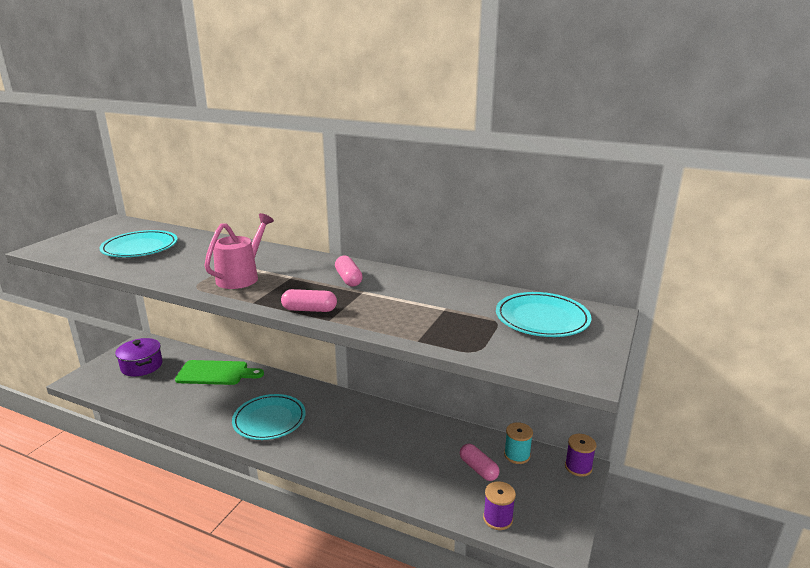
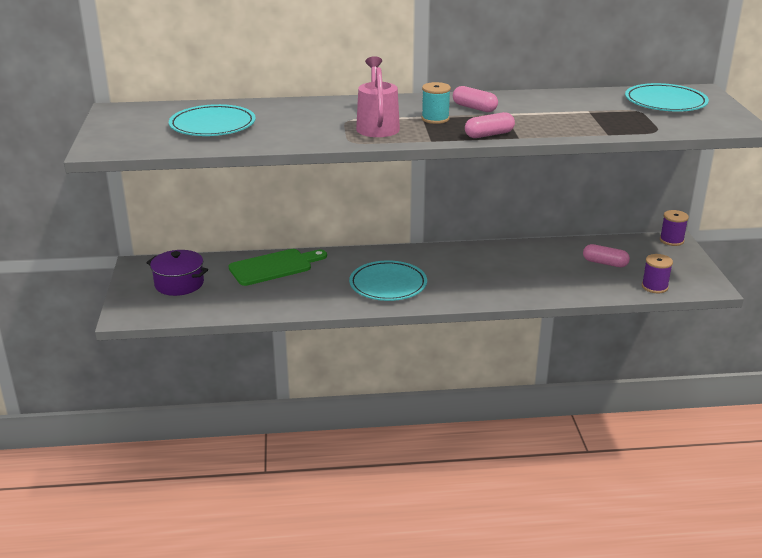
camera: 30 degrees left, 5 degrees up
turquoise spool [504,422,533,464] -> turquoise spool moved to [422,82,451,124]

